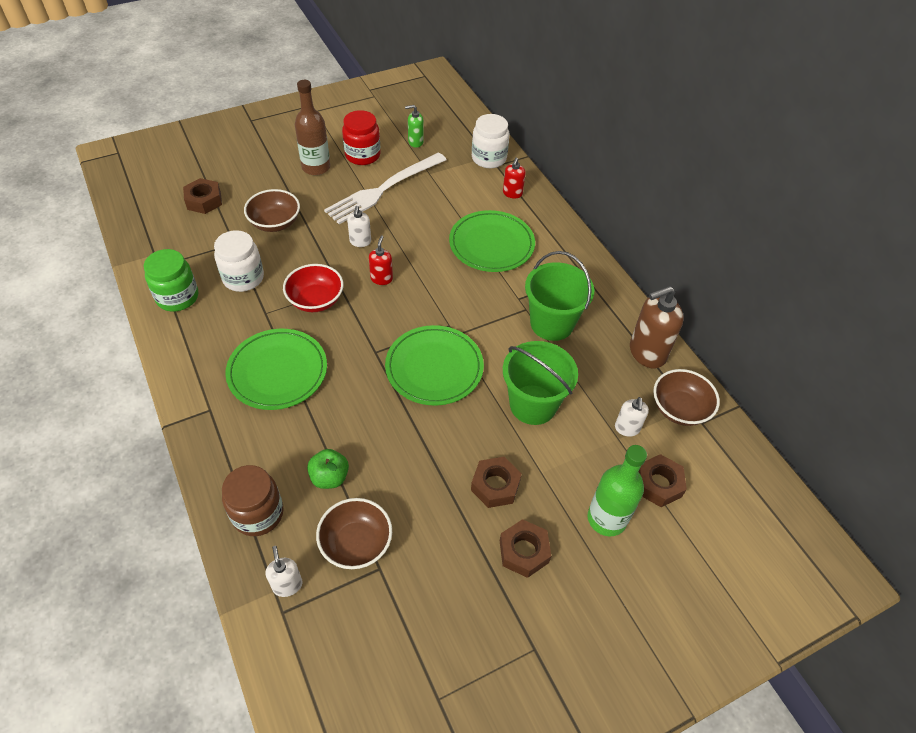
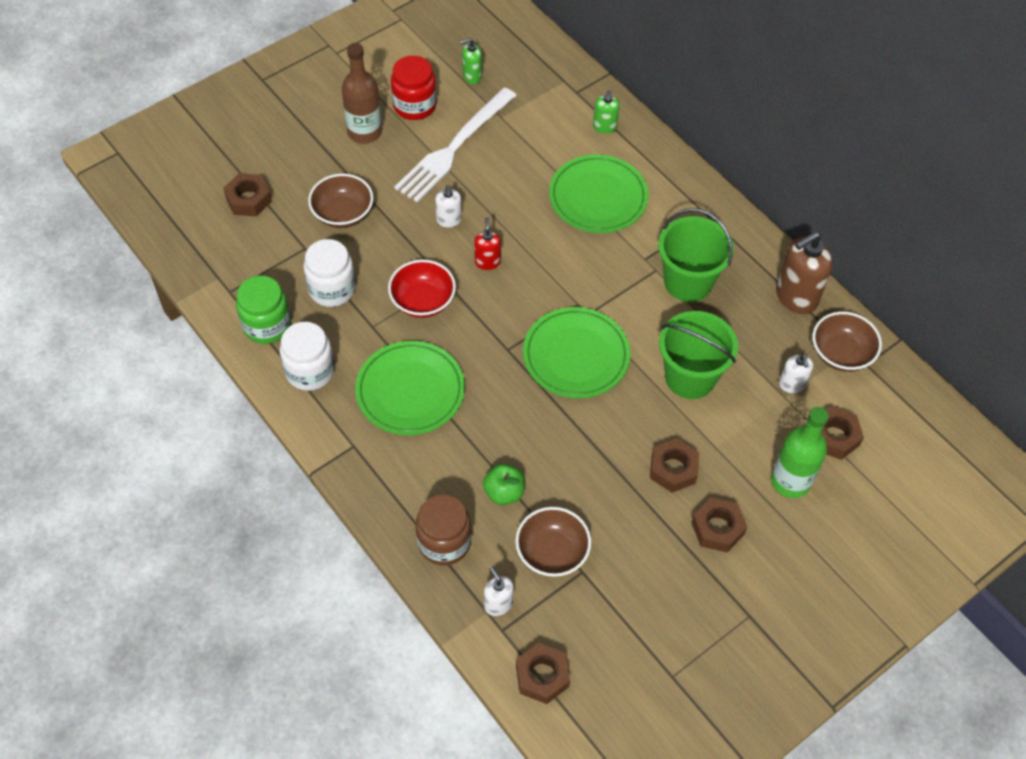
camera: 10 degrees left, 5 degrees up
white jar [472,114,509,168] -> white jar moved to [280,322,335,391]
red soap dispenser [503,157,526,198] -> green soap dispenser [593,91,620,134]
none -> brown nut [516,643,570,704]

